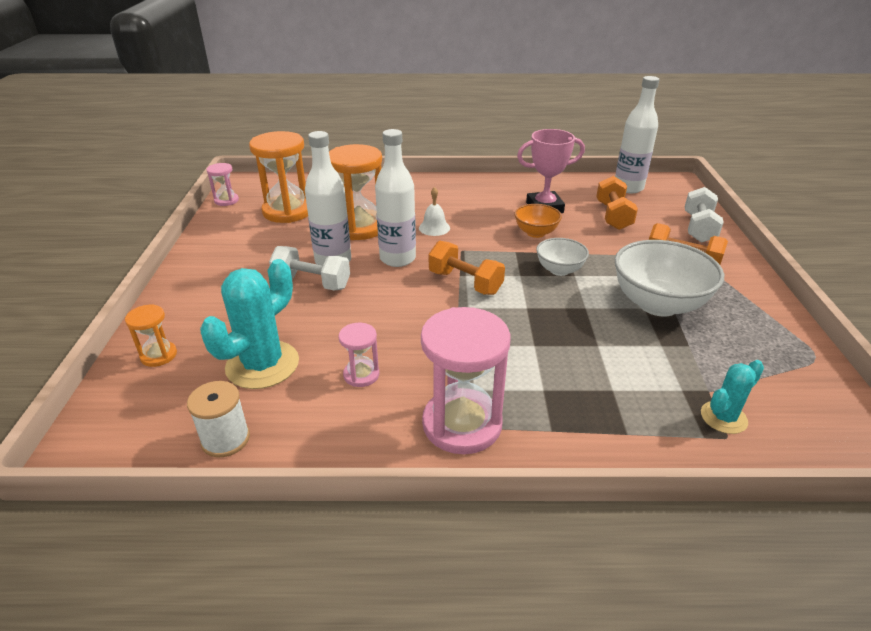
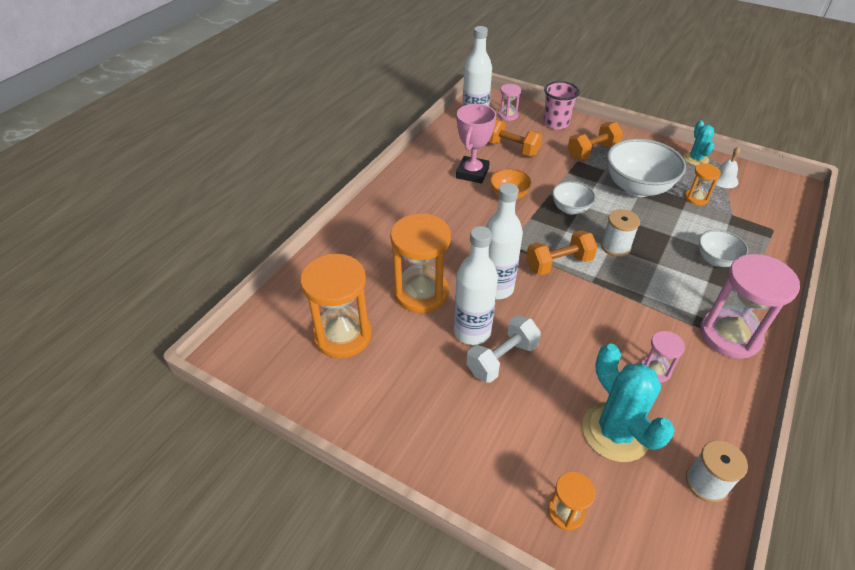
camera: 60 degrees left, 10 degrees up
pink hourglass [206,163,239,206] -> pink hourglass moved to [498,84,521,121]
white bell [419,187,450,236] -> white bell moved to [712,147,740,188]
white dumbbell [685,187,724,243] -> pink cup [543,81,580,129]
turquoise cactus [701,360,764,434] -> turquoise cactus moved to [683,120,714,166]
none -> white spool [601,209,640,257]
none -> orange hourglass [685,163,721,206]
none -> white bowl [699,230,748,267]

